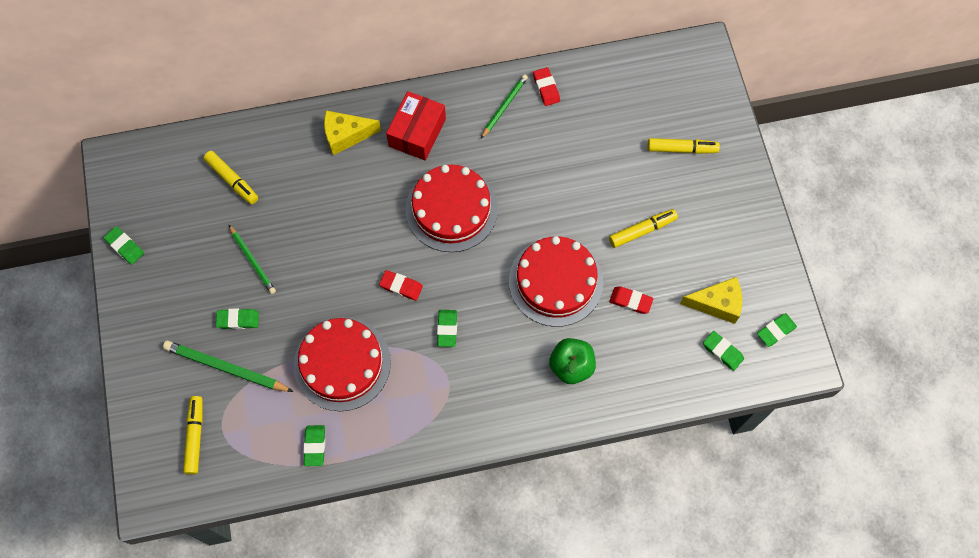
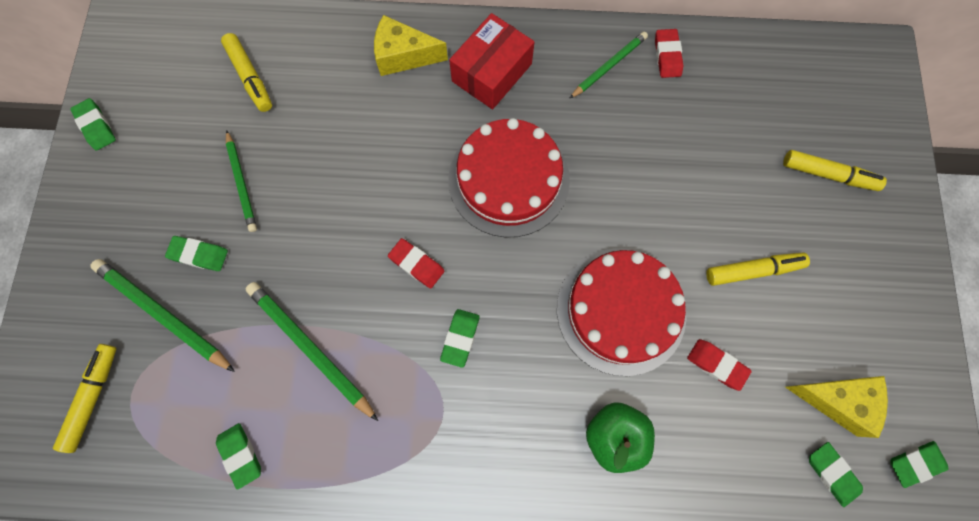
camera: 15 degrees right, 5 degrees up
red cake [294,317,391,411] -> green pencil [246,282,378,421]
green eraser [303,425,325,466] -> green eraser turned 45 degrees counterclockwise [216,423,261,490]

